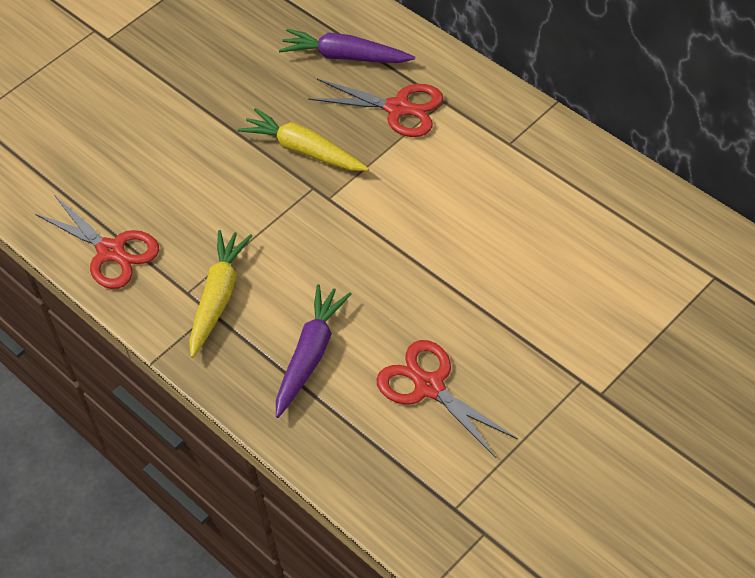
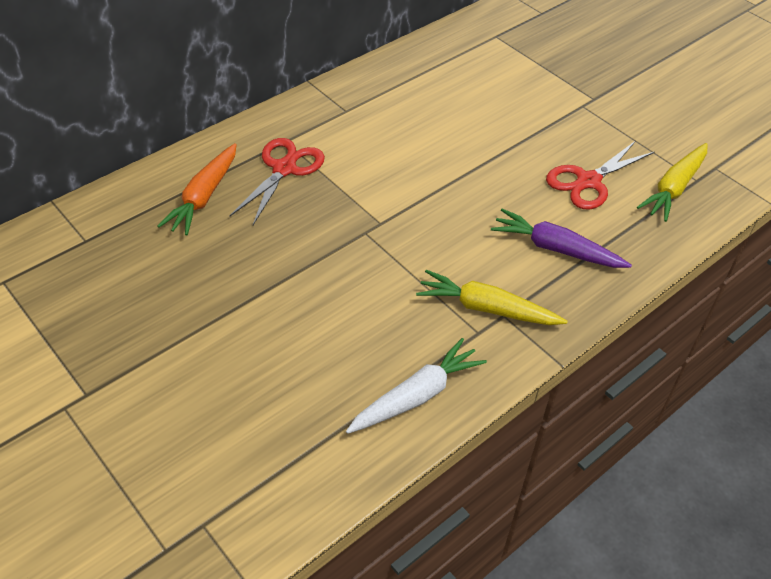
camera: 90 degrees left, 5 degrees down
red scissors [35,195,159,289] -> white carrot [346,338,487,434]
yellow carrot [238,108,369,171] -> yellow carrot moved to [637,143,708,222]
purple carrot [279,29,415,63] -> orange carrot [158,143,237,236]

